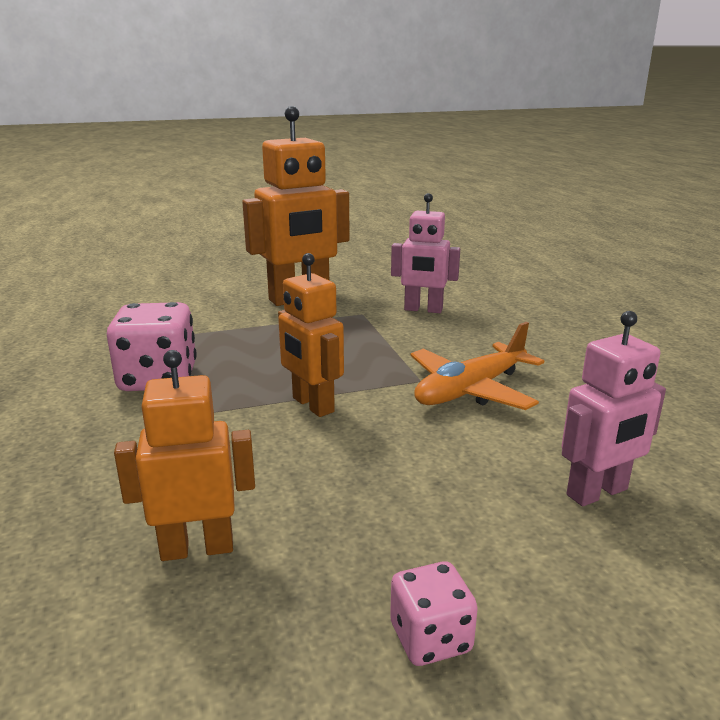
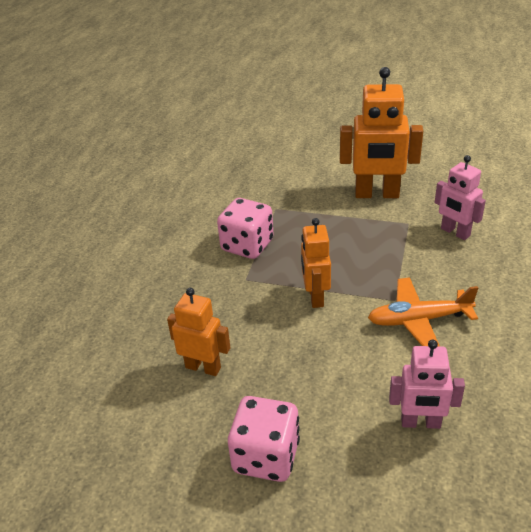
camera: 35 degrees right, 15 degrees up
pink dice [390,561,478,666] -> pink dice [228,396,300,482], size x1.82

